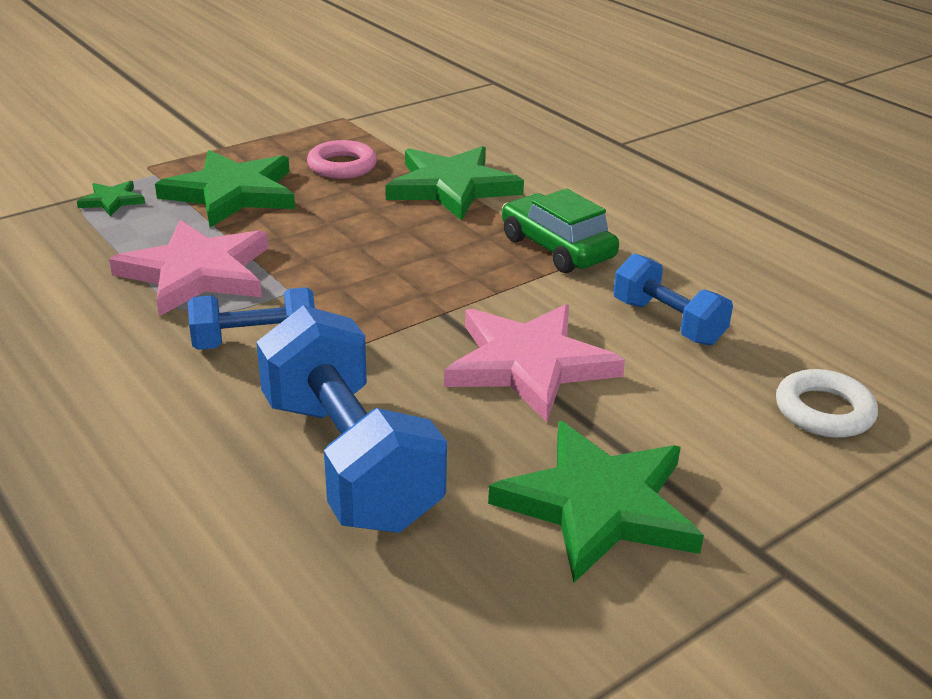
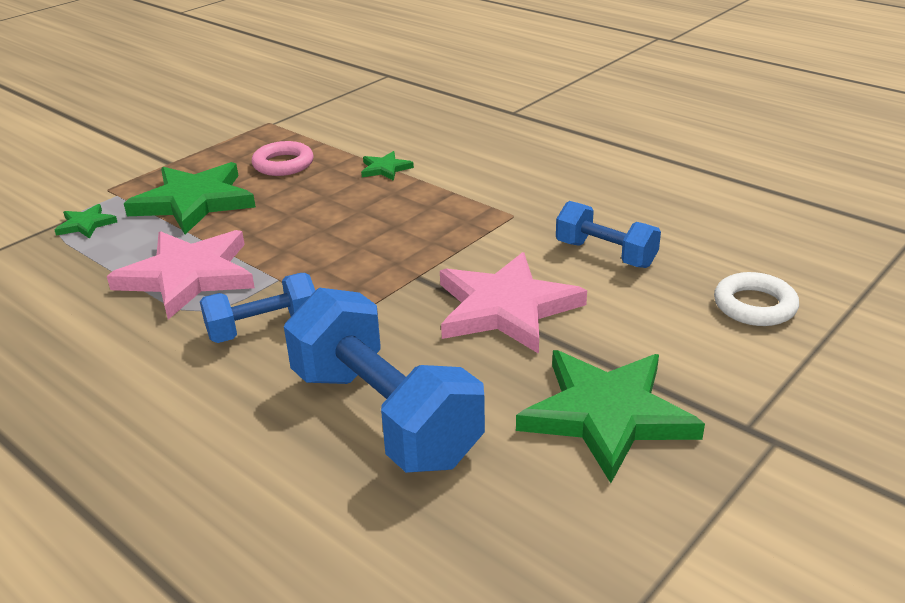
camera: 10 degrees left, 0 degrees up
green star [385,146,524,221] -> green star [361,151,414,181], size x0.45
green car [502,189,619,273] -> none

